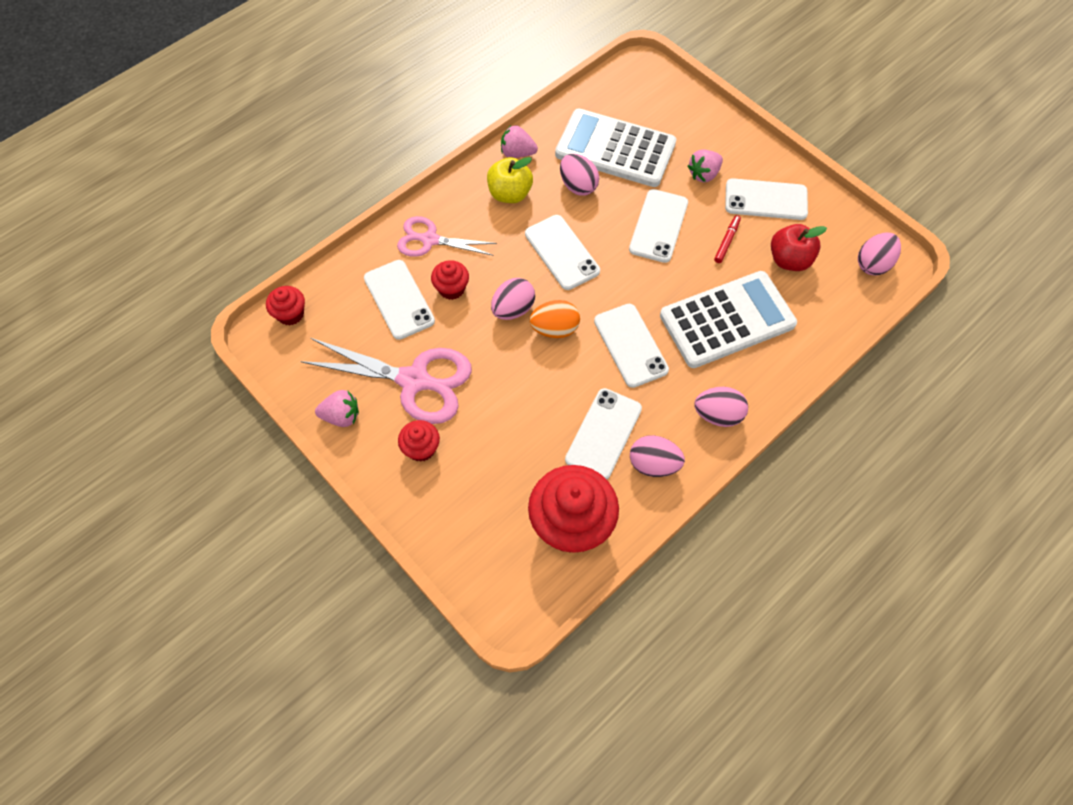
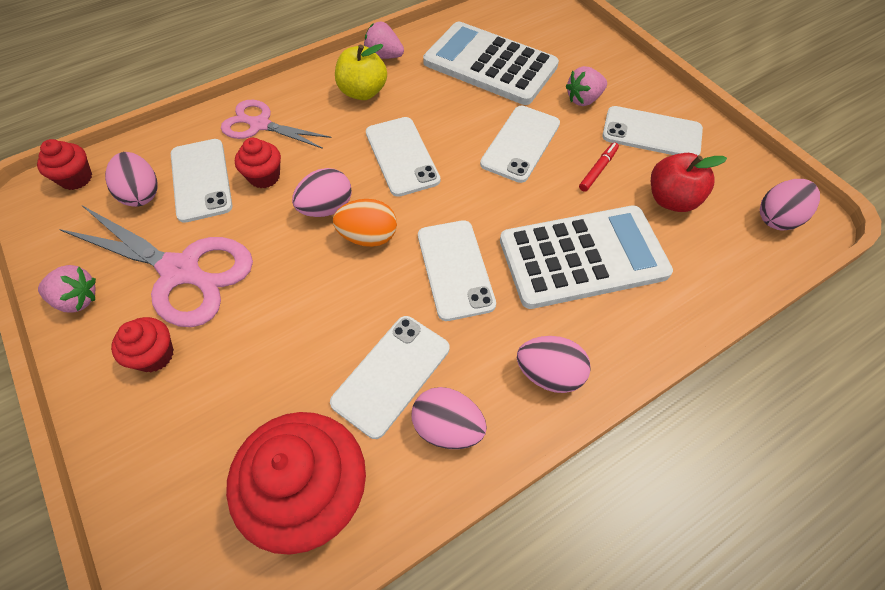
camera: 10 degrees right, 5 degrees down
pink egg [560,154,599,196] -> pink egg moved to [105,152,158,207]

